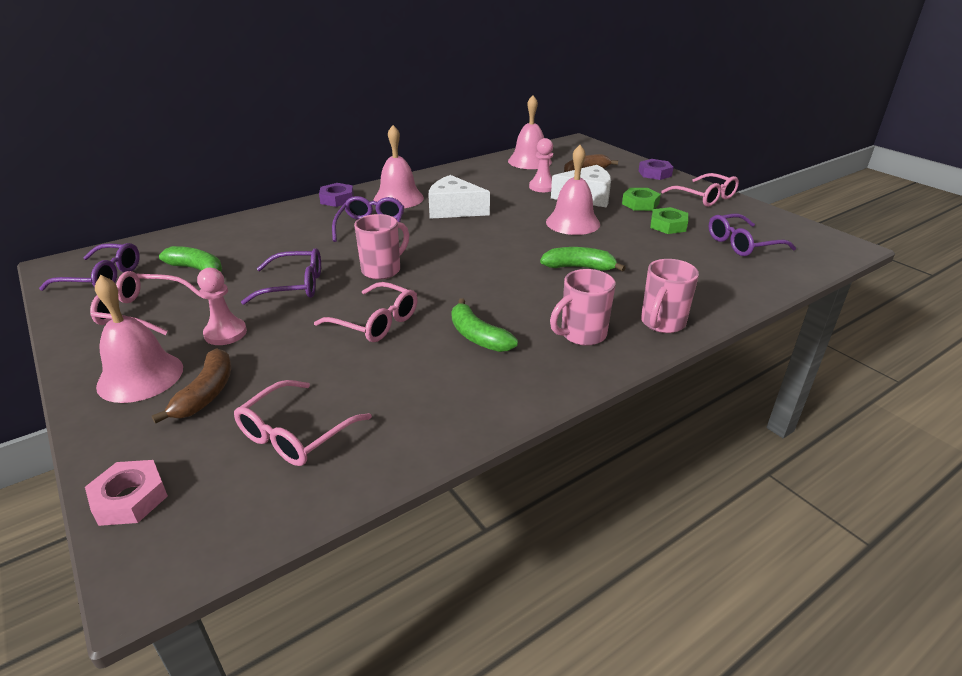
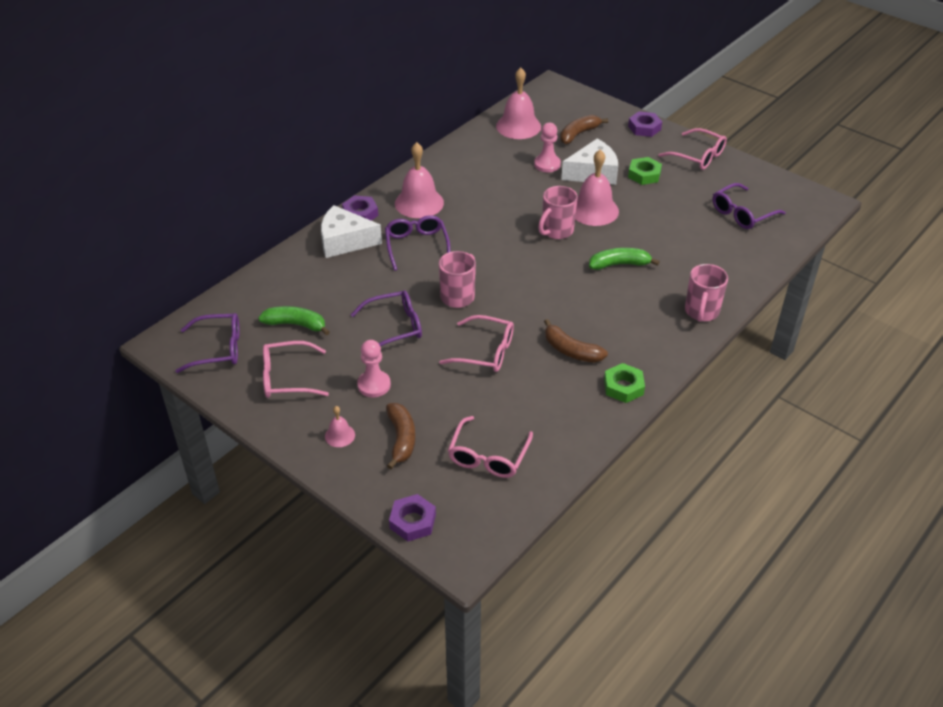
camera: 15 degrees left, 10 degrees up
pink nut [85,460,168,526] -> purple nut [389,494,436,541]
pink bell [95,275,183,403] -> pink bell [325,406,355,447], size x0.49
white cheese [428,175,490,219] -> white cheese moved to [321,205,382,258]
green banana [451,298,518,352] -> brown banana [544,319,608,363]
pink mug [550,269,616,346] -> pink mug moved to [538,186,578,239]
green nut [650,207,688,234] -> green nut moved to [604,363,645,403]

